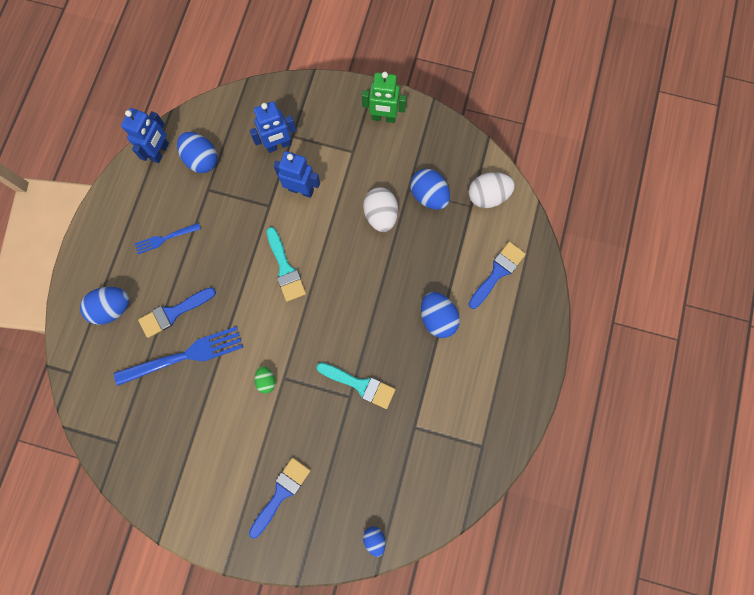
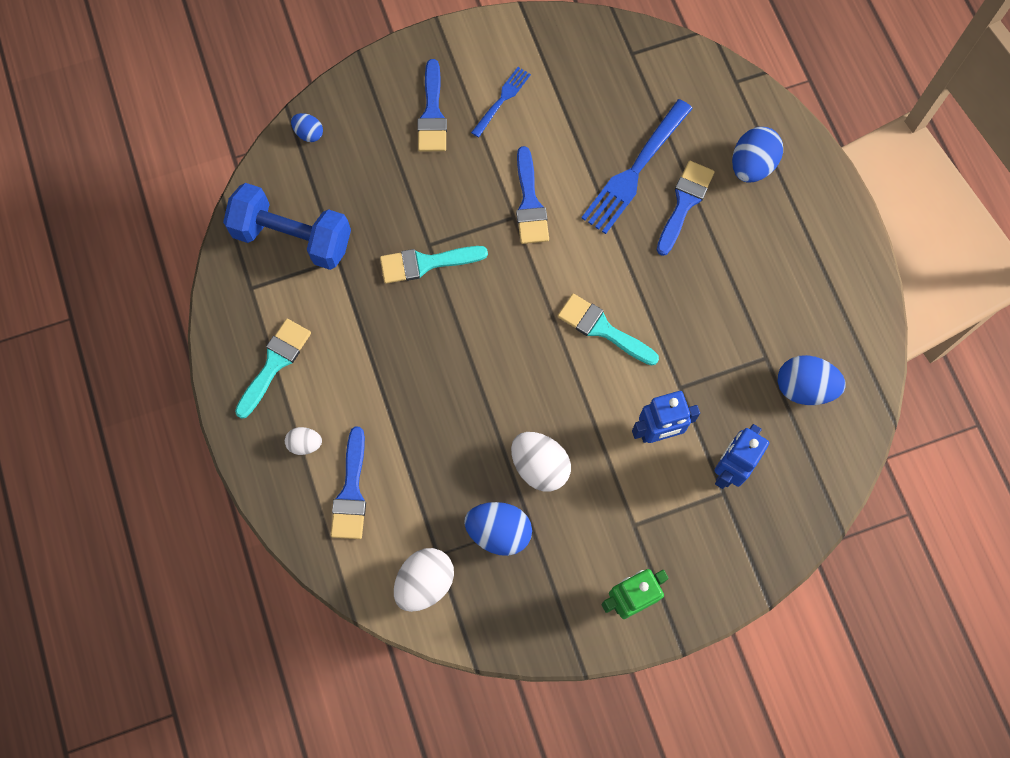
camera: 145 degrees right, 5 degrees down
blue robot [121,108,169,163] -> none
blue fork [134,223,201,254] -> blue fork moved to [471,67,531,137]
green egg [255,366,276,394] -> blue brush [516,146,549,244]
blue egg [421,292,460,338] -> none
none -> blue dumbbell [223,183,351,270]
none -> turquoise brush [235,319,311,419]
none -> white egg [285,427,322,455]

